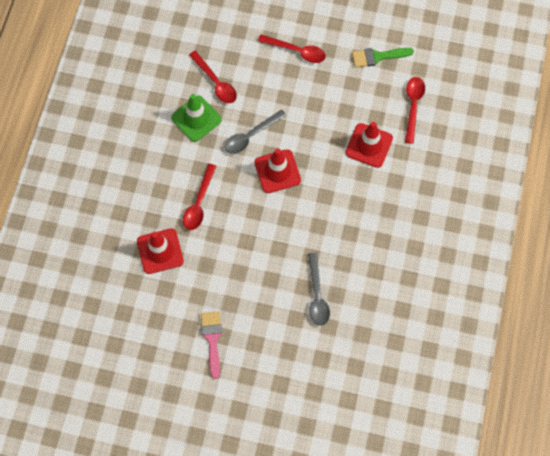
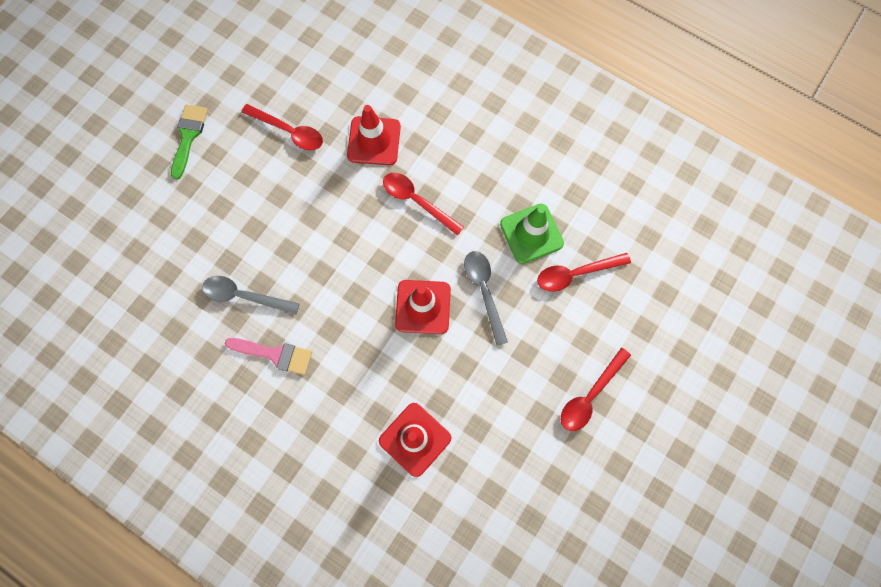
camera: 110 degrees right, 5 degrees up
pink brush [201,311,222,379] -> pink brush moved to [225,338,312,375]
green brush [352,48,414,68] -> green brush moved to [171,104,208,180]
red spoon [405,77,425,144] -> red spoon moved to [241,104,323,151]

